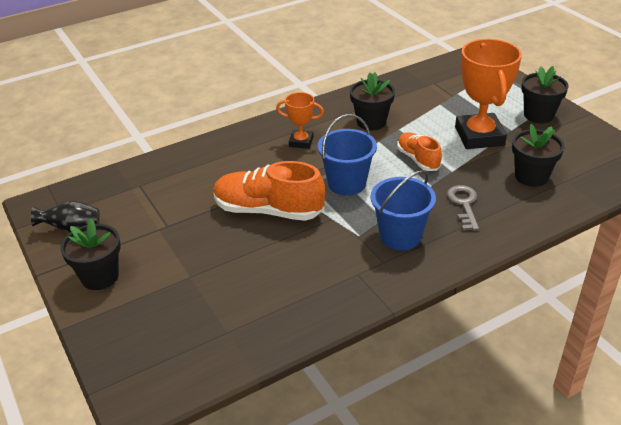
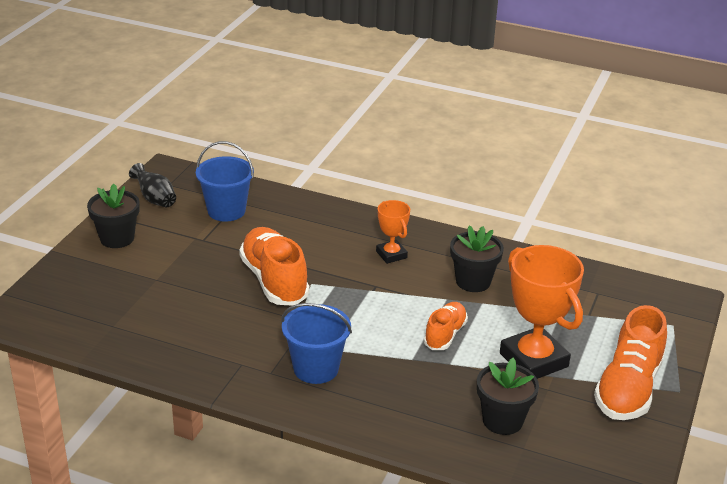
camera: 50 degrees right, 5 degrees down
blue bucket [318,114,377,196] -> blue bucket moved to [196,141,254,222]
grey key [447,185,479,231] -> none
orange trophy [455,39,522,149] -> orange trophy turned 75 degrees counterclockwise [500,245,584,379]
black flower pot [521,66,569,123] -> orange shoe [594,305,667,420]

